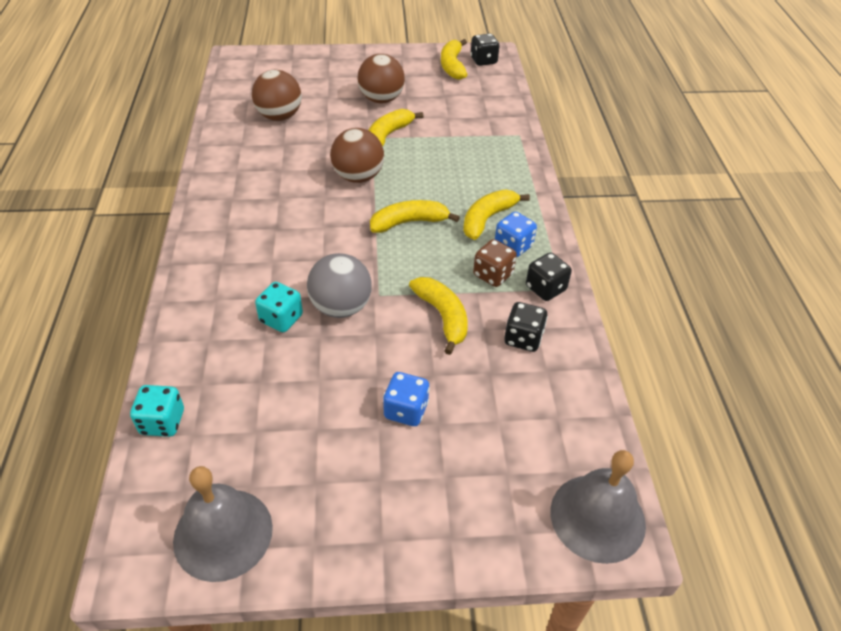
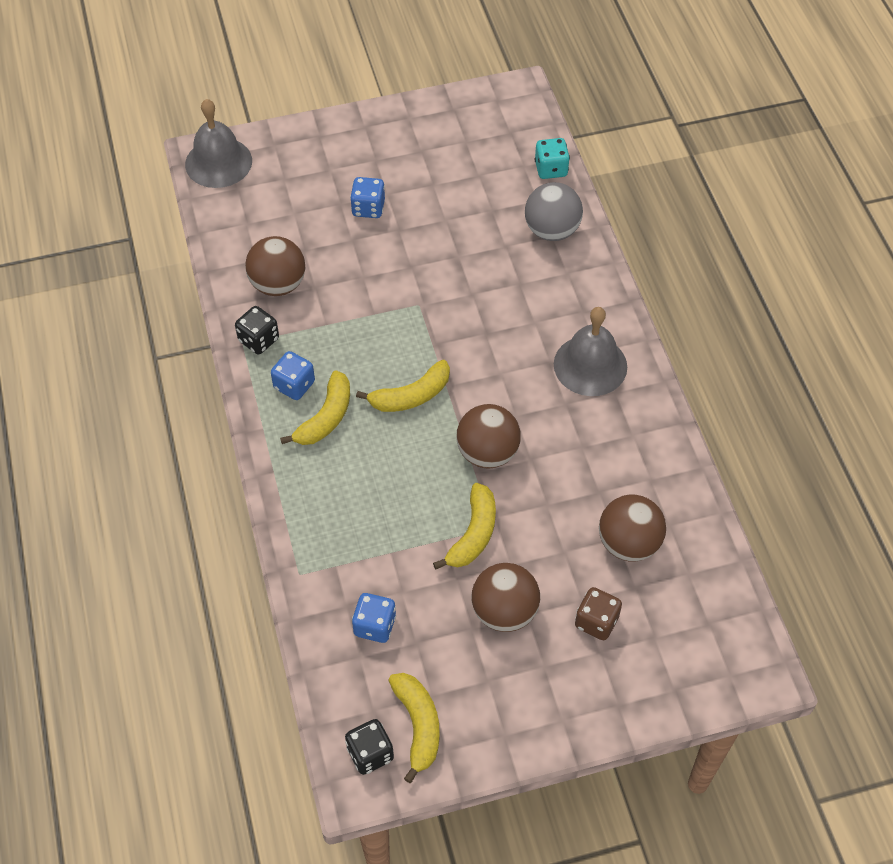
camera: 170 degrees right, 10 degrees up
grey bell [173,466,273,582] -> grey bell moved to [554,307,627,396]
turquoise dice [255,282,303,332] -> none
grey ball [307,253,372,318] -> grey ball moved to [525,182,583,241]
yellow banana [409,277,468,355] -> none
brown dice [473,239,517,287] -> brown dice moved to [575,587,622,640]
black dice [504,302,548,352] -> brown ball [245,236,305,296]
none -> blue dice [352,593,396,643]

